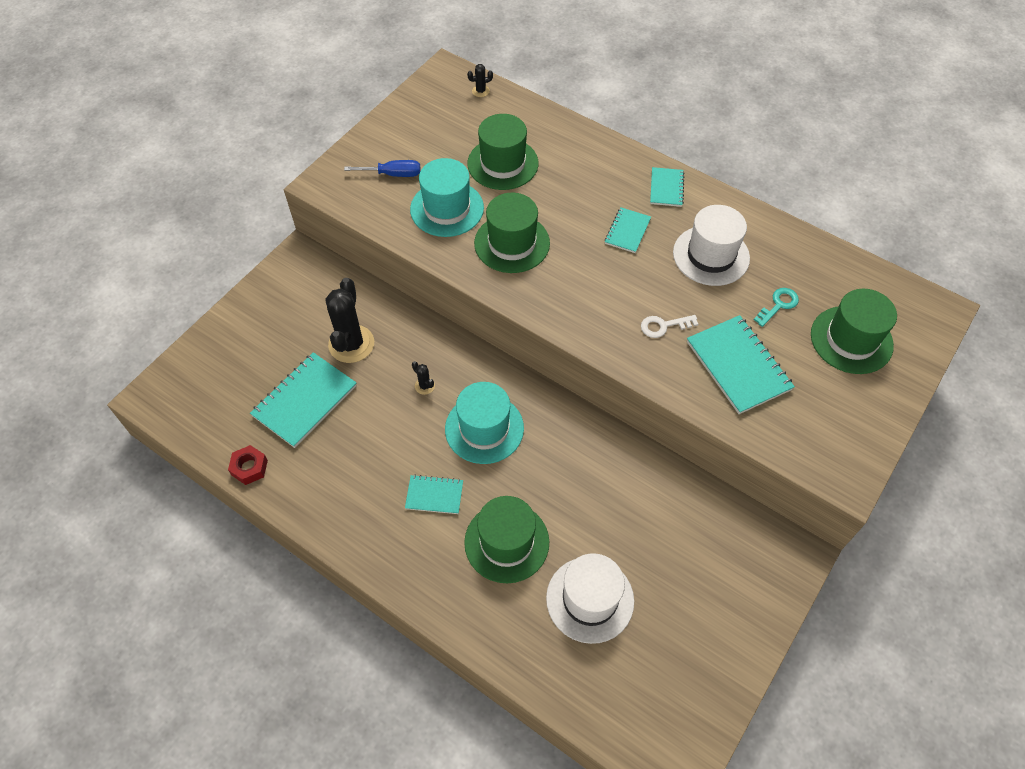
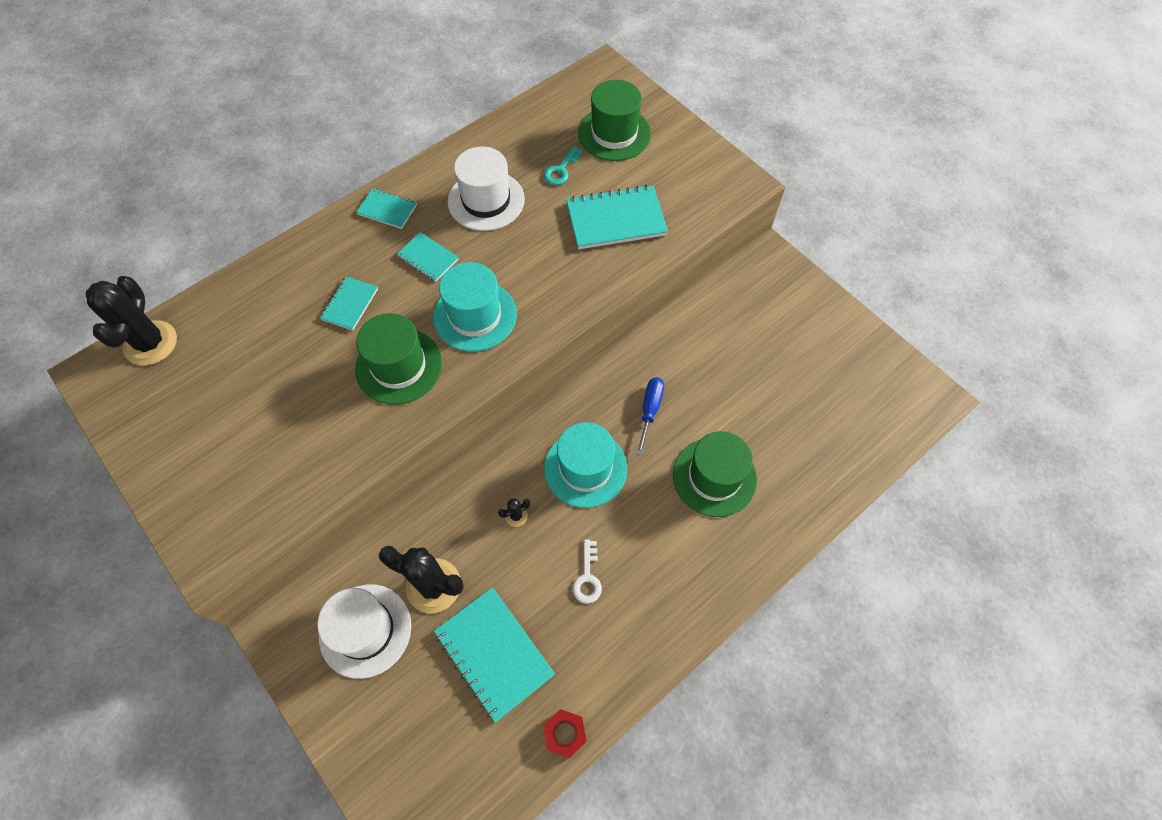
camera: 75 degrees left, 5 degrees up
blue screwdriver [344,160,420,177] -> blue screwdriver moved to [636,377,664,455]
turquoise notebook [405,475,463,514] -> turquoise notebook moved to [320,276,378,331]
turquoise hat [410,158,484,237] -> turquoise hat moved to [433,262,517,352]
black cactus [467,64,493,97] -> black cactus [86,276,177,366], size x2.34
green hat [467,114,539,190] -> none
white hat [546,553,634,644] -> white hat moved to [318,584,411,679]
white key [641,315,698,338] -> white key moved to [573,539,602,604]
turquoise key [754,288,799,327] -> turquoise key turned 120 degrees counterclockwise [544,146,583,185]

